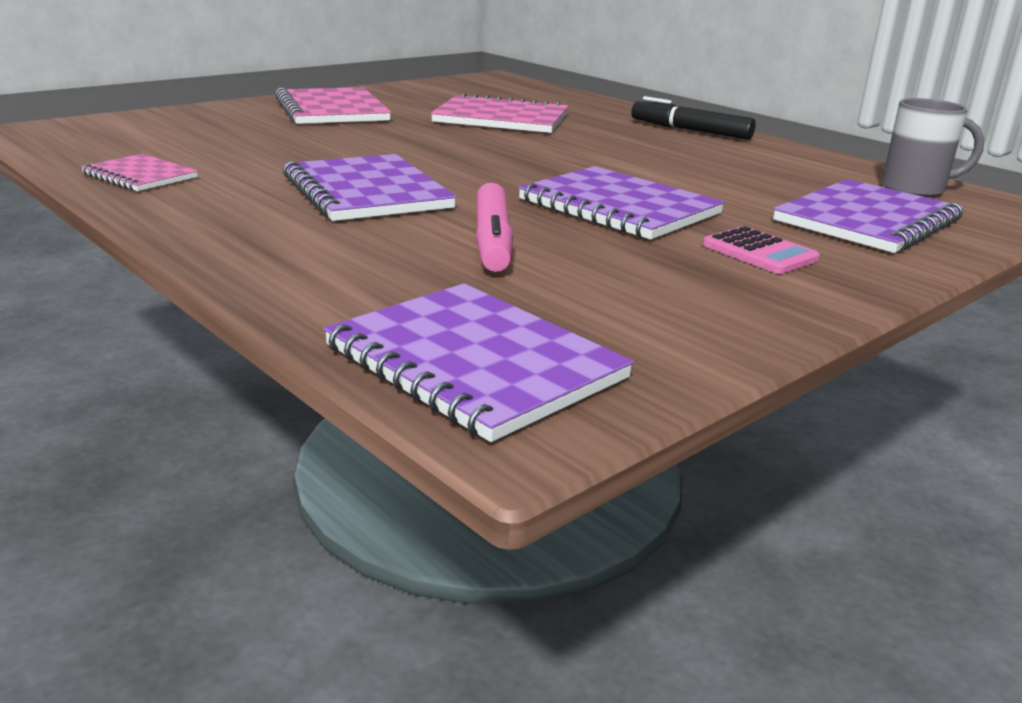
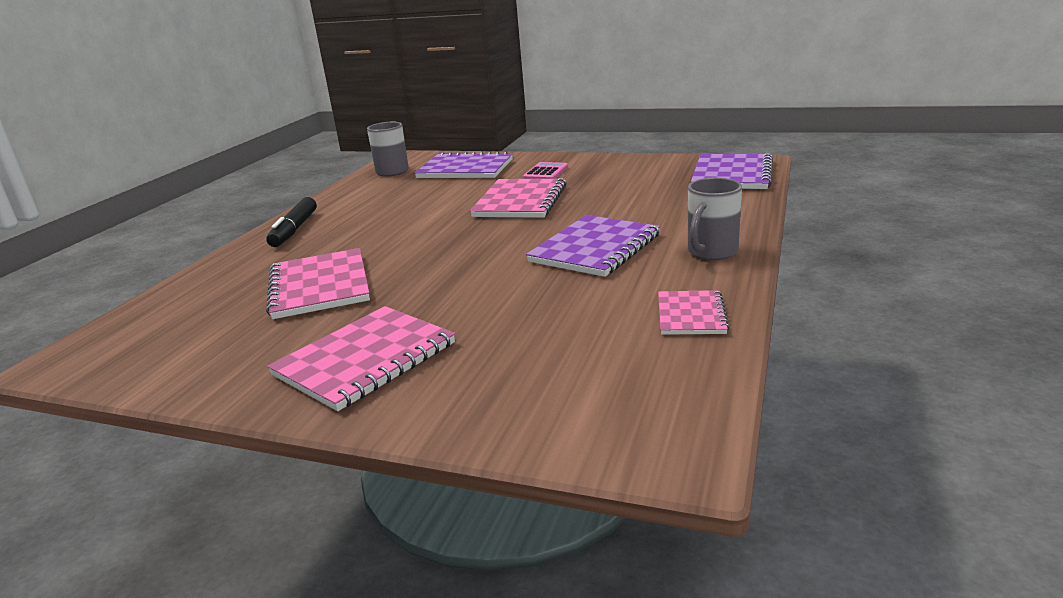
camera: 115 degrees left, 0 degrees up
pink marker [476,183,513,272] -> none
purple notebook [518,166,725,240] -> pink notebook [470,178,567,218]
none -> grey mug [688,177,742,260]

